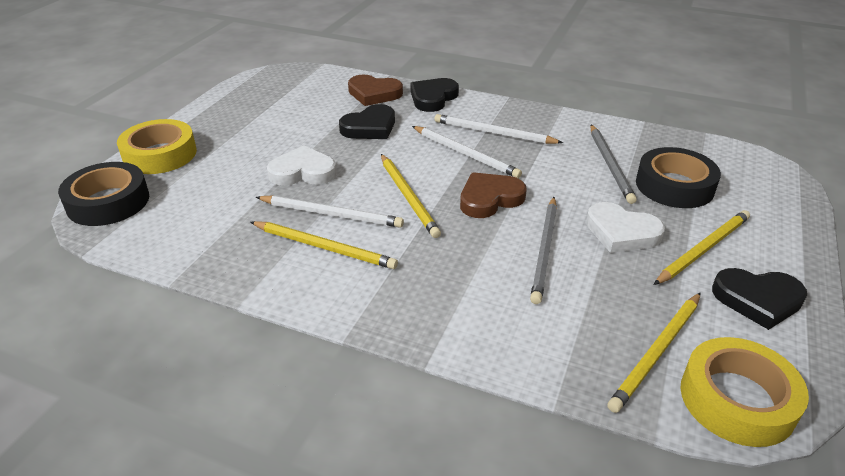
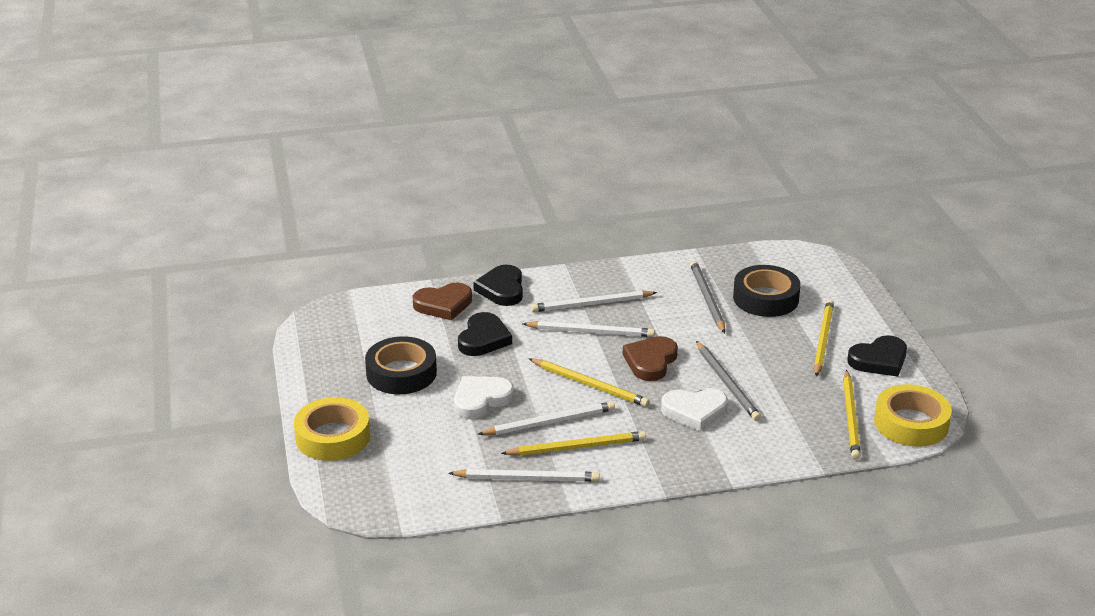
camera: 35 degrees left, 5 degrees down
black tape [58,162,149,226] -> black tape moved to [365,336,437,394]
white heart [586,202,665,253] -> white heart moved to [661,388,728,431]
grey pencil [590,125,637,204] -> grey pencil turned 150 degrees counterclockwise [690,261,725,333]
none -> white pencil [448,469,600,482]

